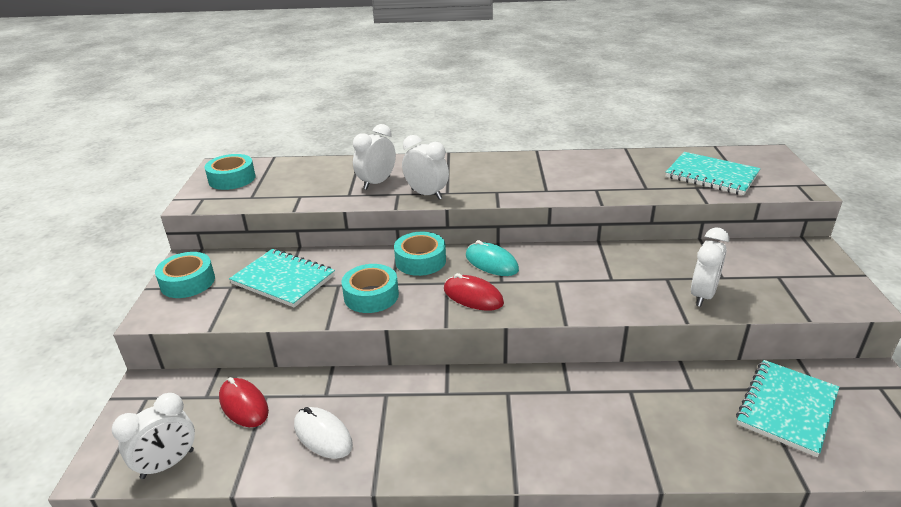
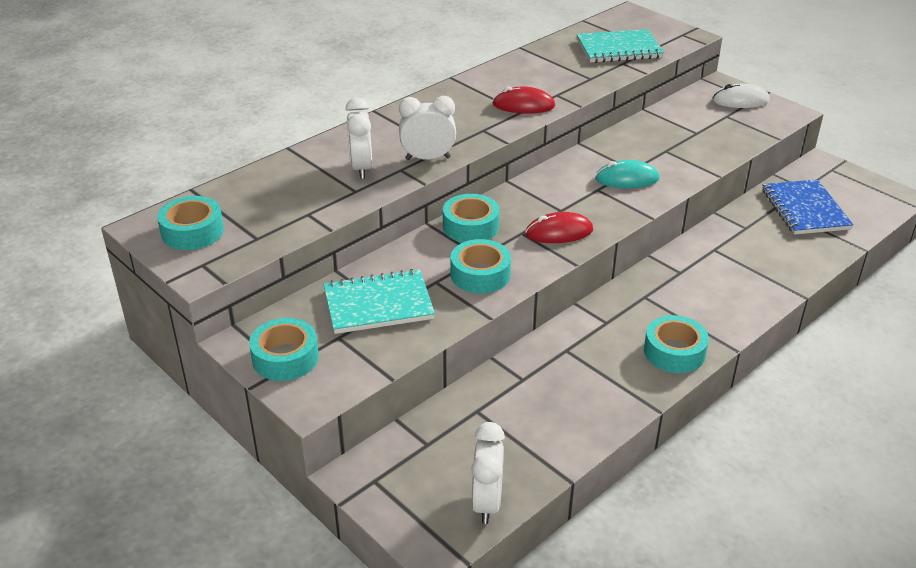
camera: 45 degrees left, 5 degrees up
red mouse [219,377,269,427] -> red mouse moved to [492,86,555,113]
white mouse [294,407,353,459] -> white mouse moved to [712,84,770,108]
turquoise mouse [466,240,519,276] -> turquoise mouse moved to [595,160,659,188]
white clock [691,228,729,307] -> none
turquoise notebook [736,360,839,457] -> blue notebook [762,179,853,235]
none -> turquoise tape [644,315,709,373]

